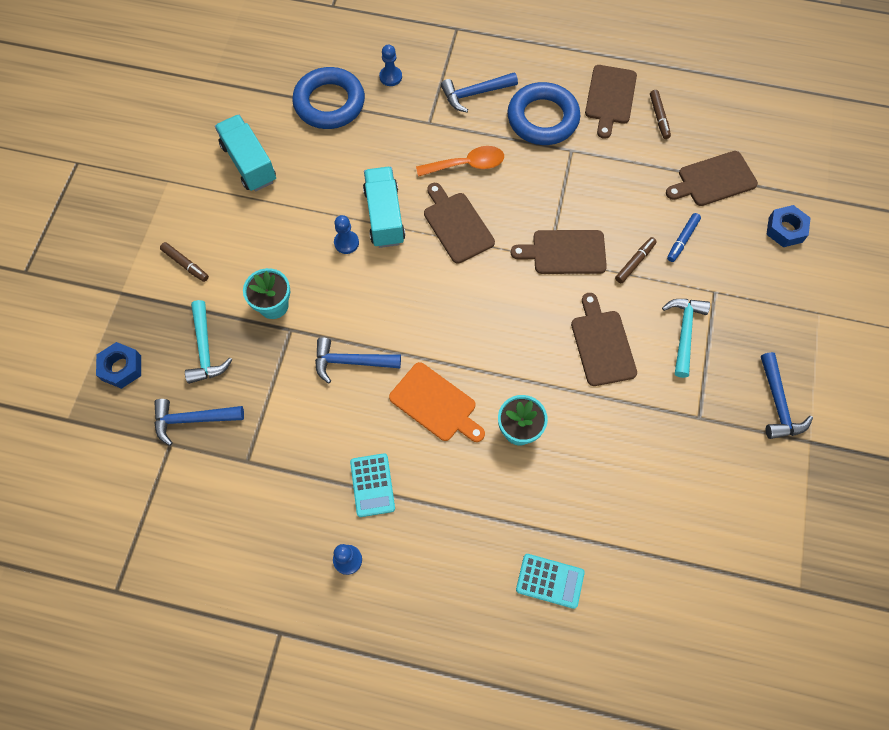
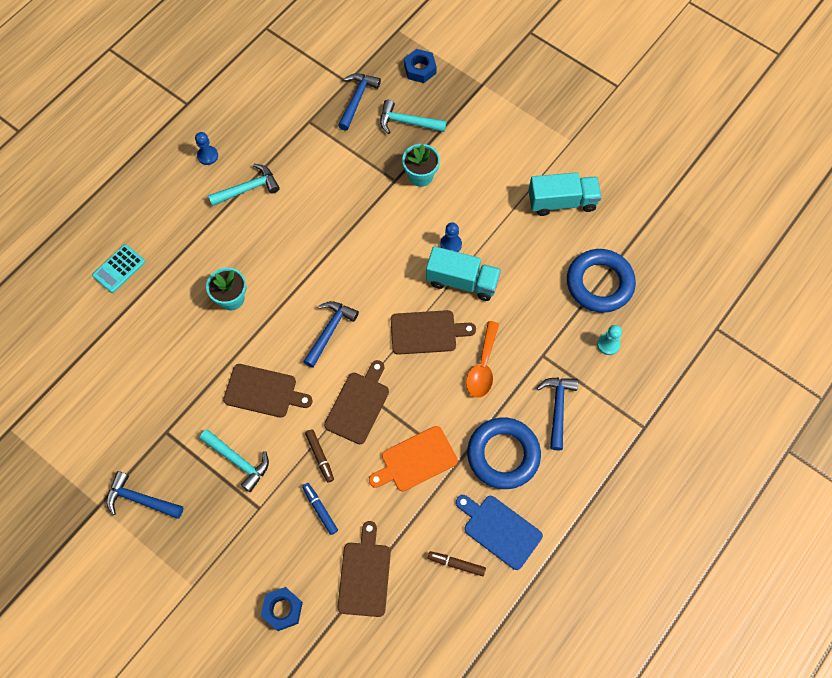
camera: 115 degrees right, 0 degrees up
brown marker [160,242,209,282] -> none
blue hammer [315,337,401,384] -> blue hammer moved to [303,301,359,368]
turquoise calculator [350,453,395,517] -> turquoise hammer [208,164,280,206]
blue pawn [379,45,402,86] -> turquoise pawn [597,325,622,355]
orange cutting board [389,362,485,442] -> orange cutting board moved to [369,426,458,492]
brown cutting board [585,65,637,139] -> blue cutting board [456,495,543,570]

